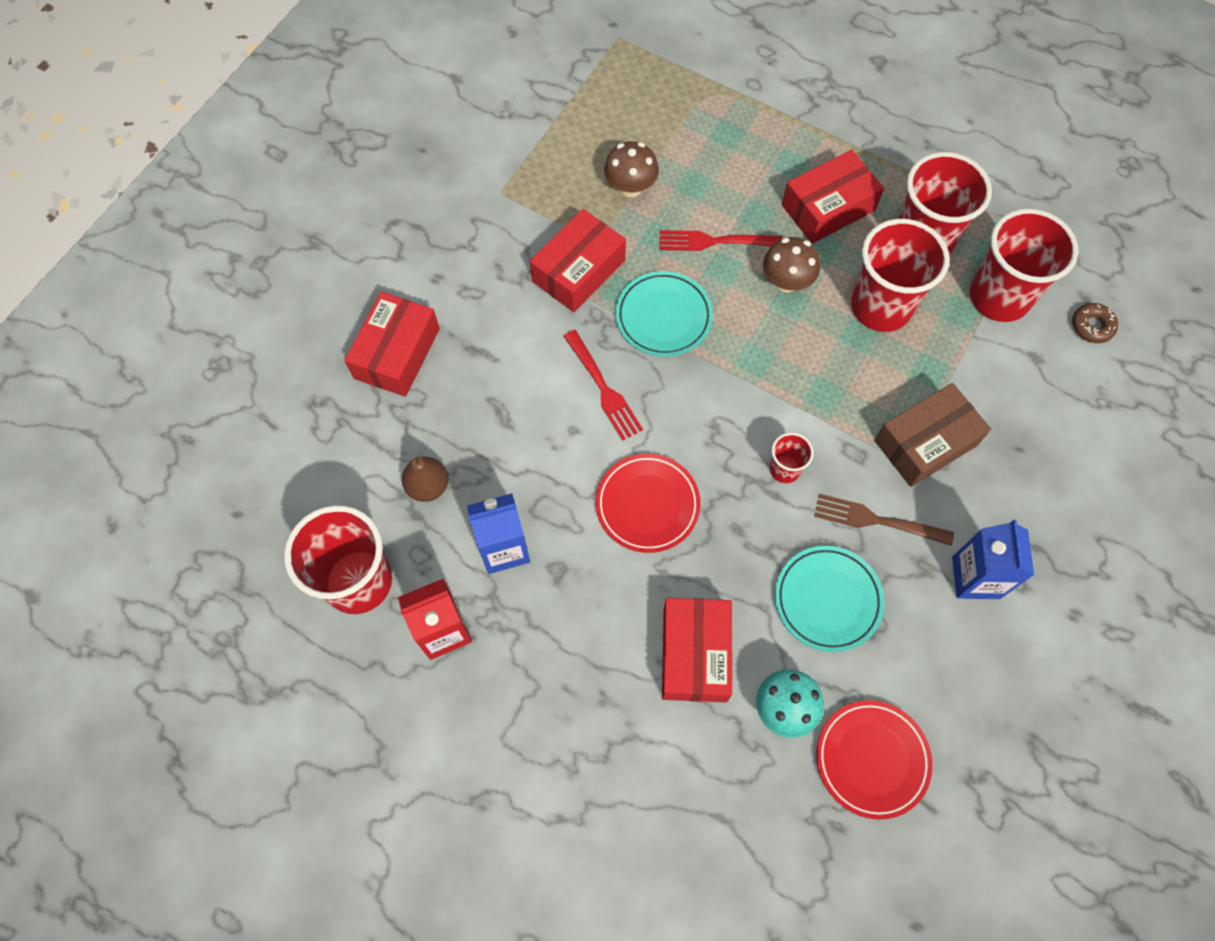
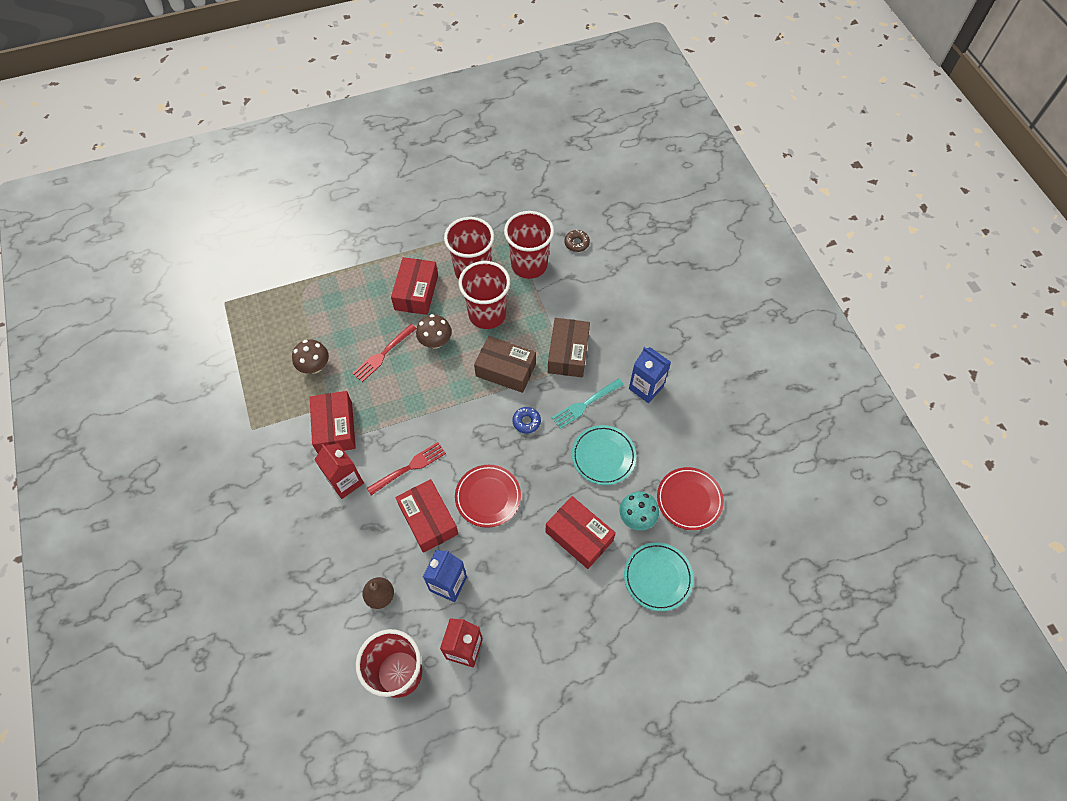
camera: 50 degrees left, 5 degrees down
red box [344,292,440,397] -> red box moved to [395,479,458,553]
red fork [564,330,643,441] -> red fork turned 45 degrees counterclockwise [367,442,446,495]
turquoise plate [616,271,713,357] -> turquoise plate moved to [624,542,694,611]
red cup [770,433,814,483] -> blue donut [512,407,541,434]
brown fork [814,494,954,546] -> turquoise fork [552,378,624,429]
none -> red carton [314,443,364,499]
none -> brown box [474,336,536,393]

